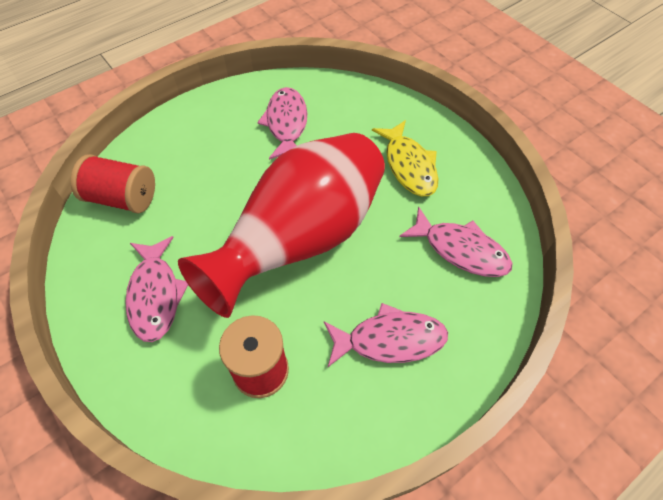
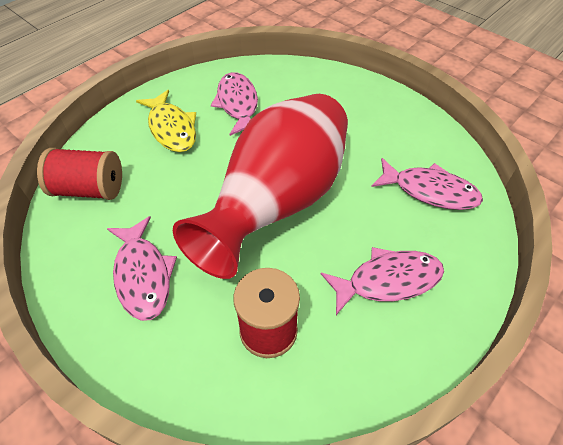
camera: 10 degrees left, 5 degrees down
yellow fish [372,120,439,196] -> yellow fish moved to [136,90,196,152]

